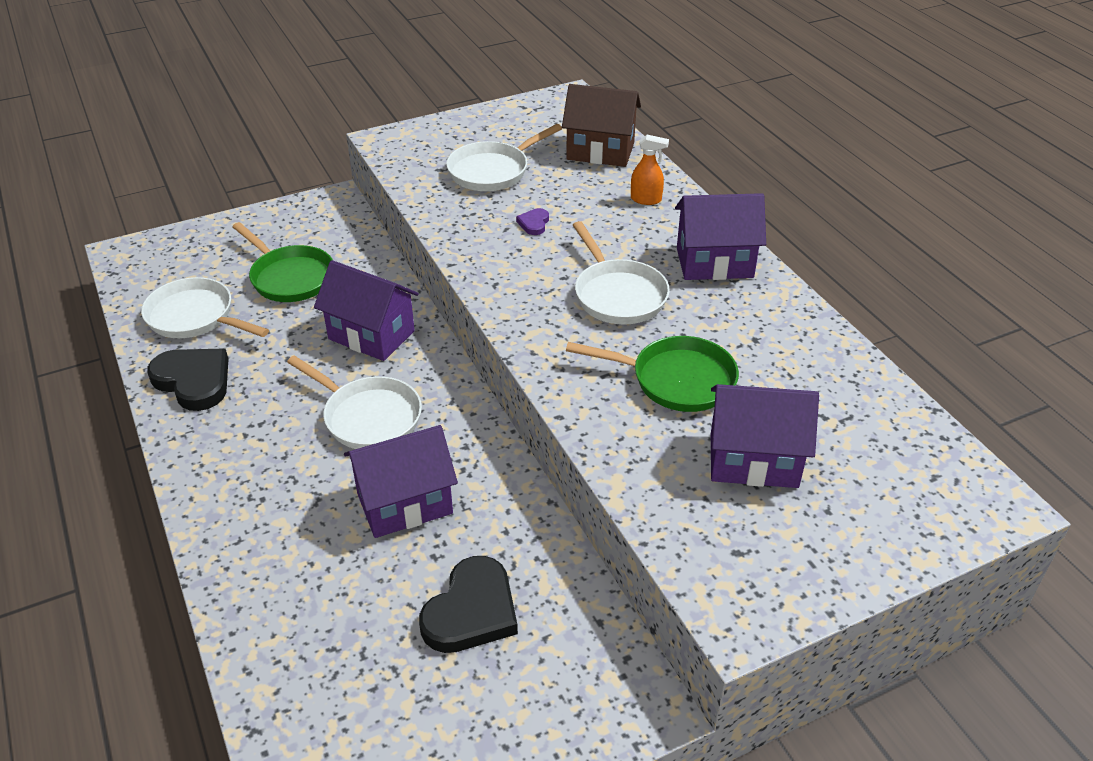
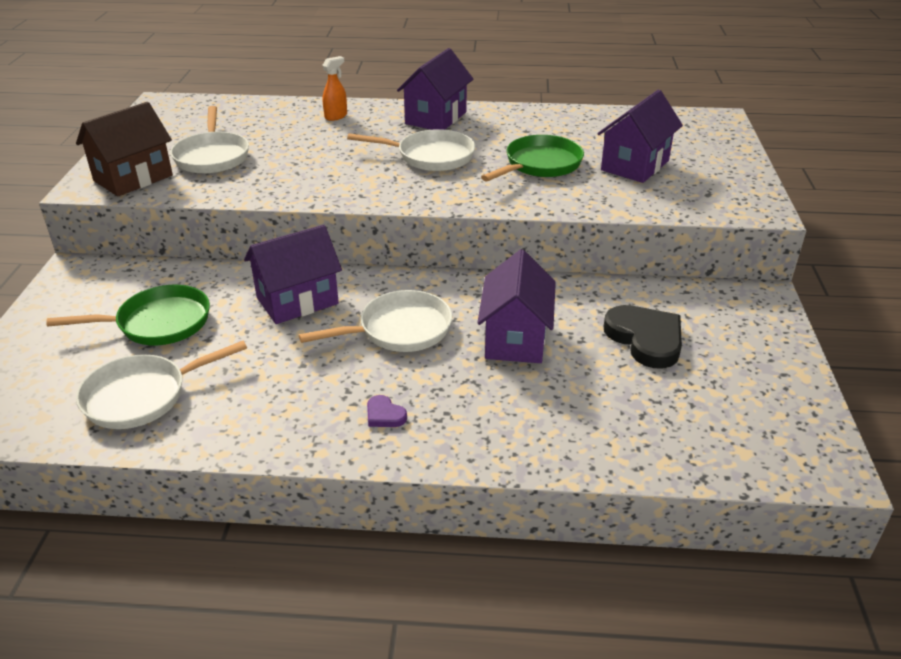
camera: 60 degrees left, 5 degrees down
black heart [147,349,228,411] -> none
purple heart [516,208,549,235] -> purple heart moved to [367,395,407,427]
brown house [562,84,641,167] -> brown house moved to [76,102,173,196]

